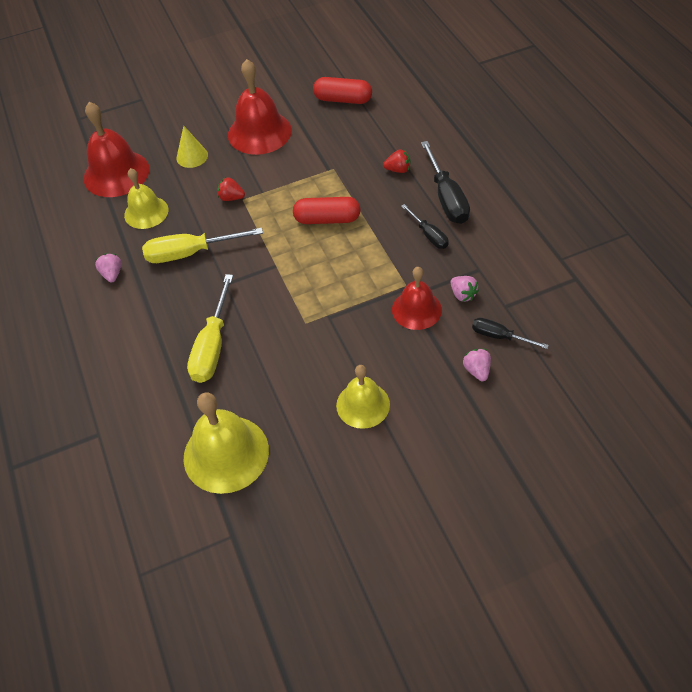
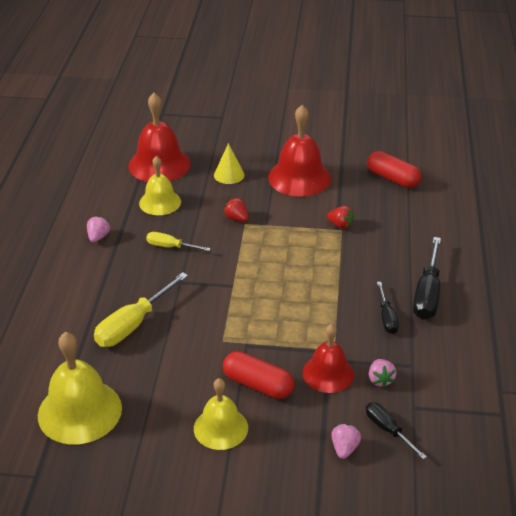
camera: 25 degrees right, 15 degrees down
yellow screwdriver [142,228,263,263] -> yellow screwdriver [146,232,211,251], size x0.58
red capsule [293,197,361,224] -> red capsule moved to [223,351,294,399]
red strawberry [383,149,410,173] -> red strawberry moved to [327,206,354,229]

